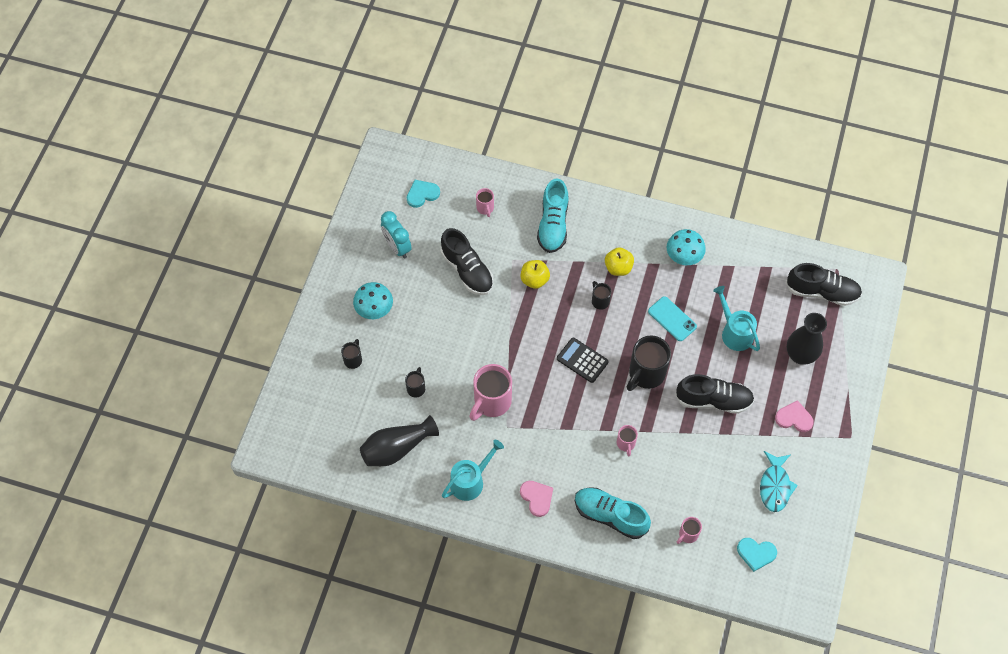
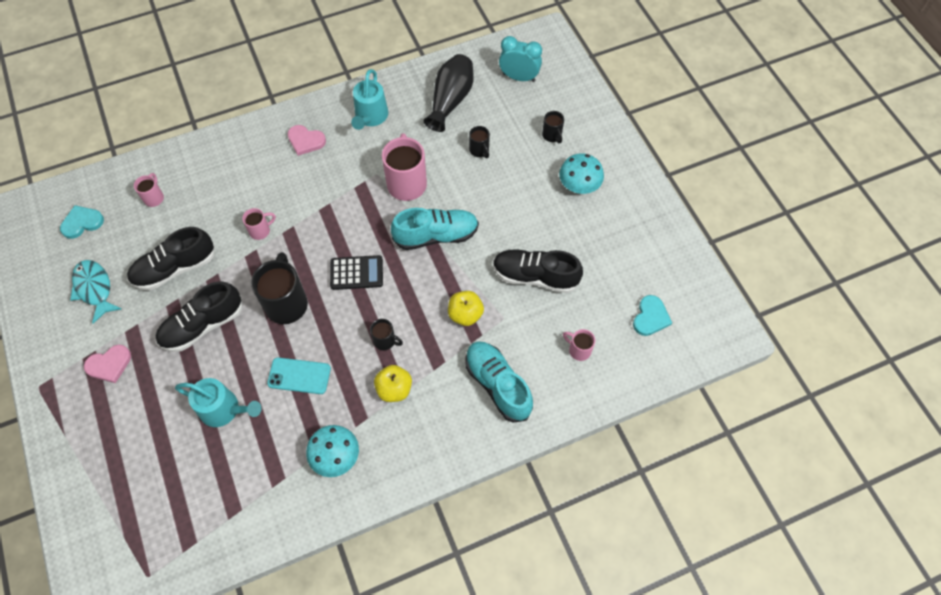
camera: 140 degrees right, 0 degrees up
turquoise clock [381,211,412,259] -> turquoise clock moved to [499,36,542,82]
turquoise shoe [575,488,651,539] -> turquoise shoe moved to [391,208,479,250]
pink mug [617,425,638,457] -> pink mug turned 105 degrees clockwise [242,208,276,240]
black shoe [786,263,862,306] -> black shoe moved to [127,227,215,290]
black vase [787,313,827,365] -> none

